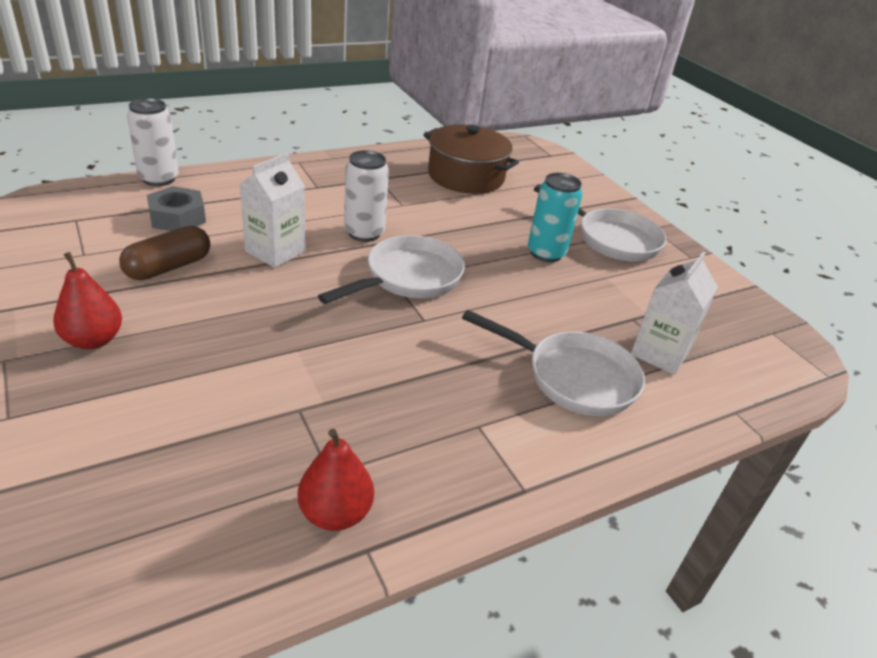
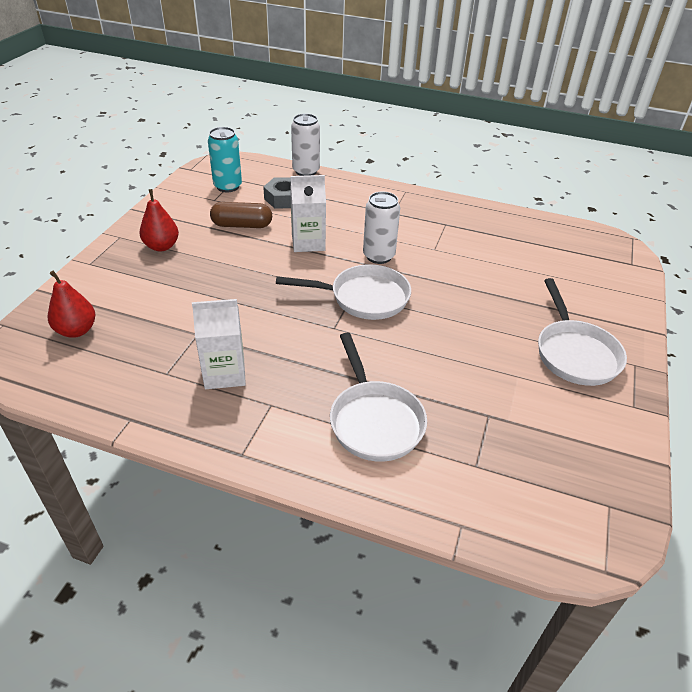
camera: 50 degrees right, 5 degrees up
red pear [298,429,374,531] -> red pear moved to [48,271,95,338]
brown pot [423,125,519,194] -> none
turquoise can [528,173,582,262] -> turquoise can moved to [208,127,242,192]
white carton [631,252,718,375] -> white carton moved to [192,299,246,389]

